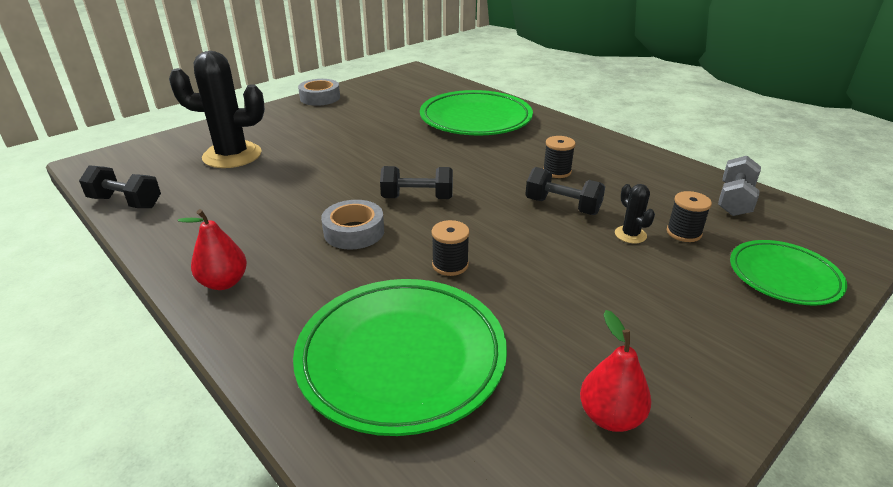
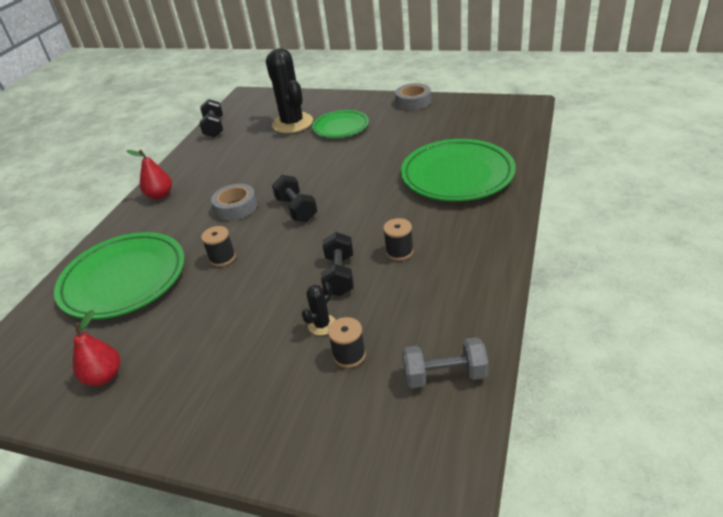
camera: 65 degrees right, 5 degrees up
green plate [730,240,847,305] -> green plate moved to [312,110,369,138]

